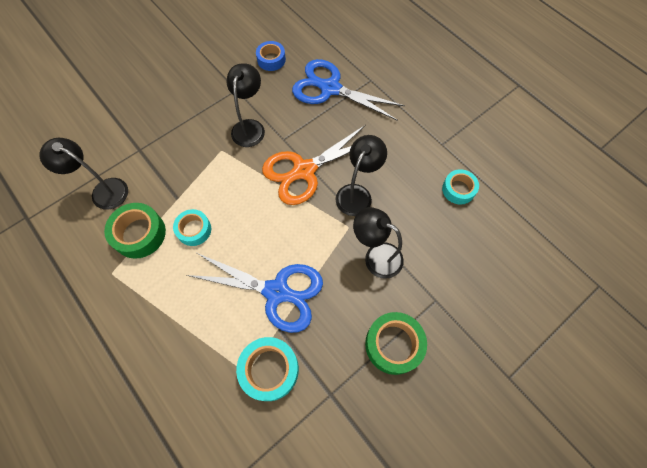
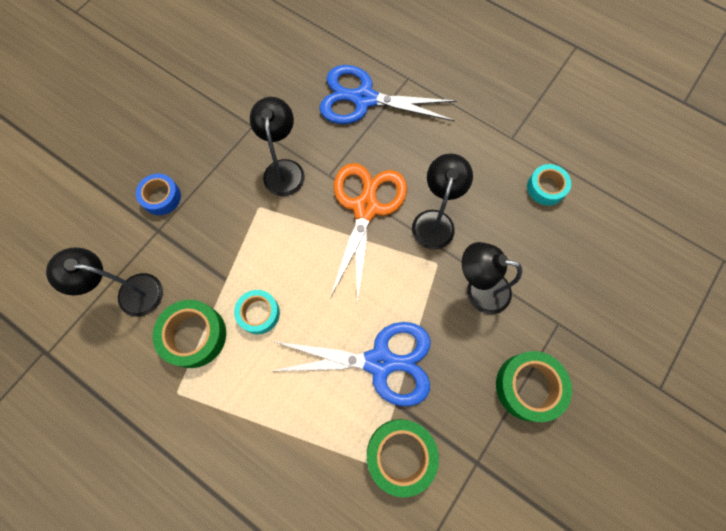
camera: 15 degrees left, 5 degrees up
turquoise tape [236,337,299,401] -> green tape [367,419,439,497]
blue tape [256,41,286,71] -> blue tape moved to [136,174,181,215]
orange scissors [262,125,366,205] -> orange scissors turned 150 degrees clockwise [330,163,407,302]

